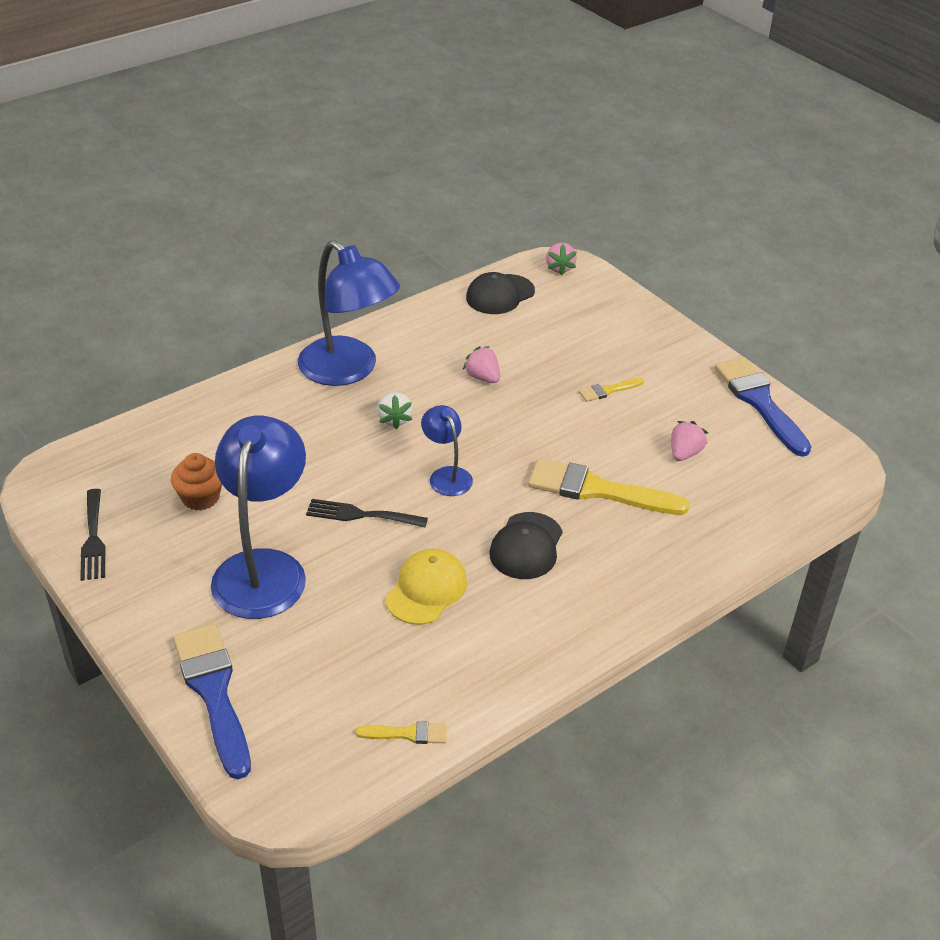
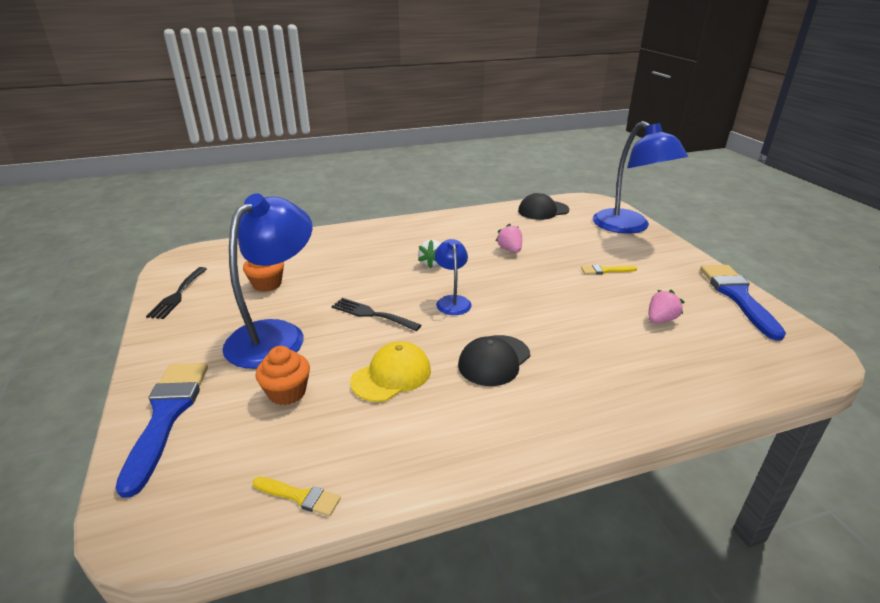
camera: 20 degrees right, 10 degrees down
blue lamp [298,240,400,386] -> blue lamp moved to [593,121,688,234]
yellow brush [528,458,690,515] -> none
pink strawberry [546,243,577,276] -> none
none -> orange cupcake [256,346,310,405]

